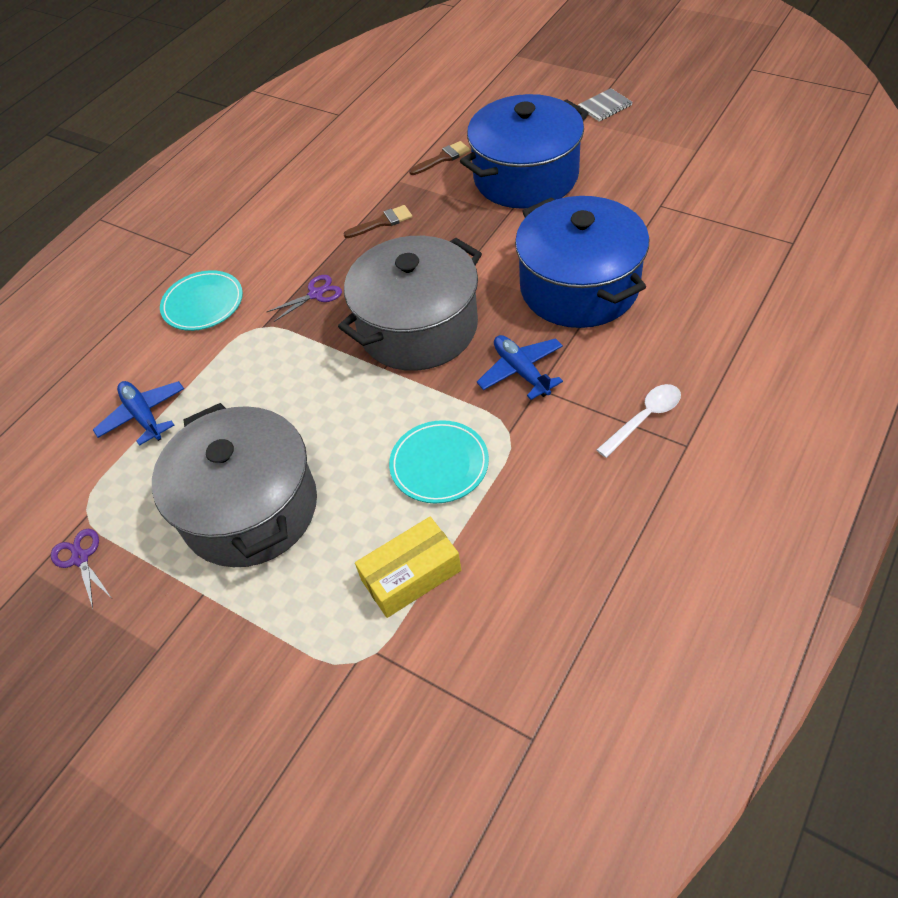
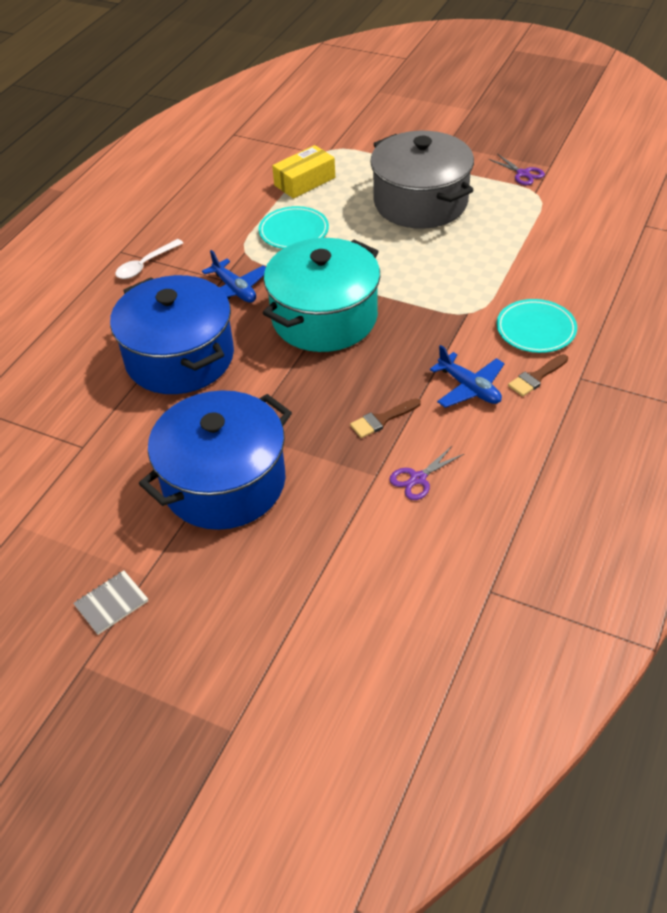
camera: 170 degrees right, 5 degrees down
blue plane [93,381,184,446] -> blue plane moved to [430,345,504,408]
purple scissors [267,275,342,322] -> purple scissors moved to [389,445,464,500]
grey pot [338,236,482,371] -> turquoise pot [263,238,380,352]
brown brush [409,141,470,175] -> brown brush moved to [508,354,568,397]

